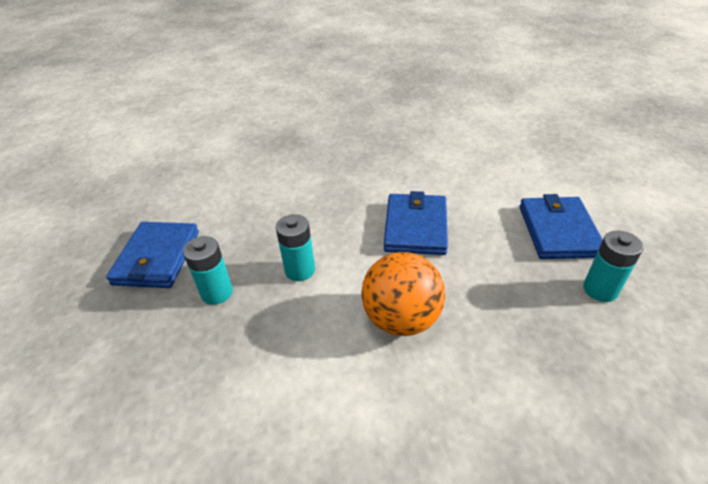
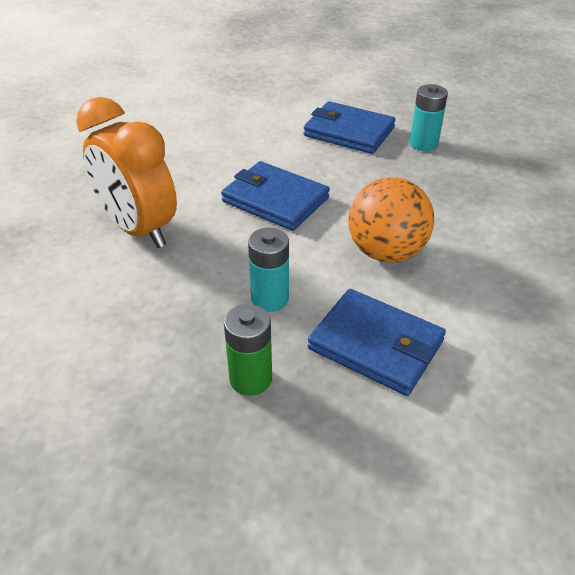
camera: 65 degrees left, 0 degrees up
blue wallet [106,222,199,288] -> blue wallet moved to [308,289,446,396]
turquoise battery [183,236,233,305] -> green battery [224,304,272,396]
none -> orange clock [76,97,177,248]

